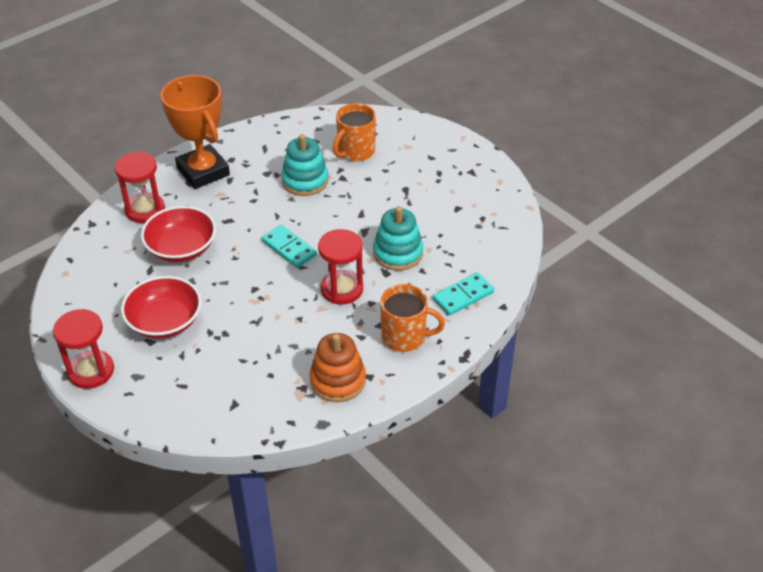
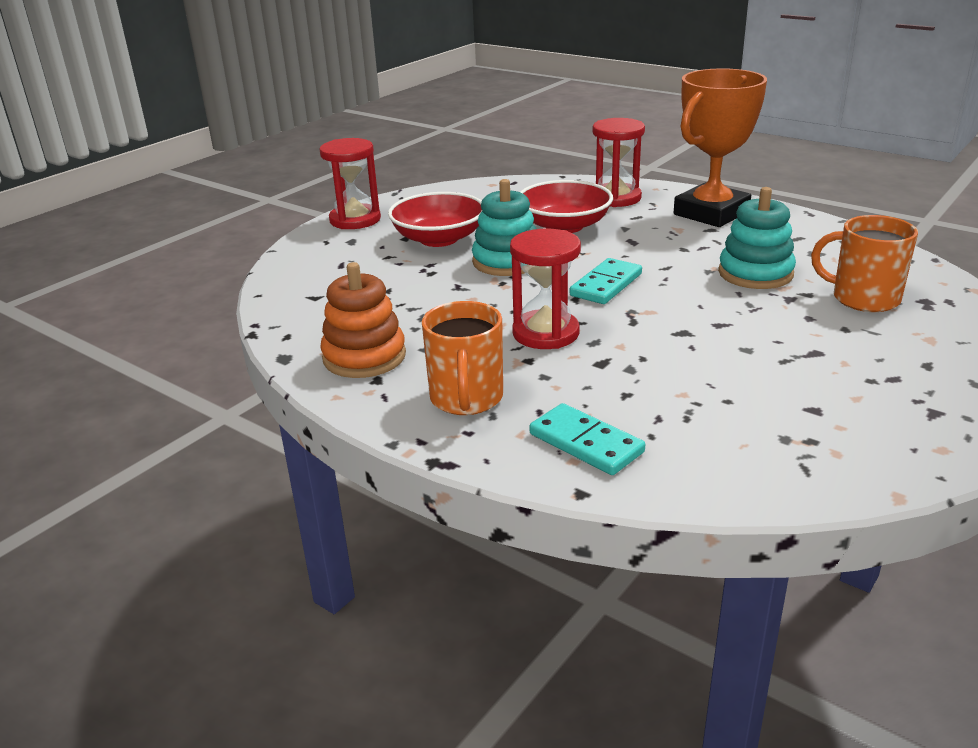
camera: 80 degrees right, 15 degrees down
turquoise stacking toy [373,206,423,271] -> turquoise stacking toy moved to [472,179,536,276]

